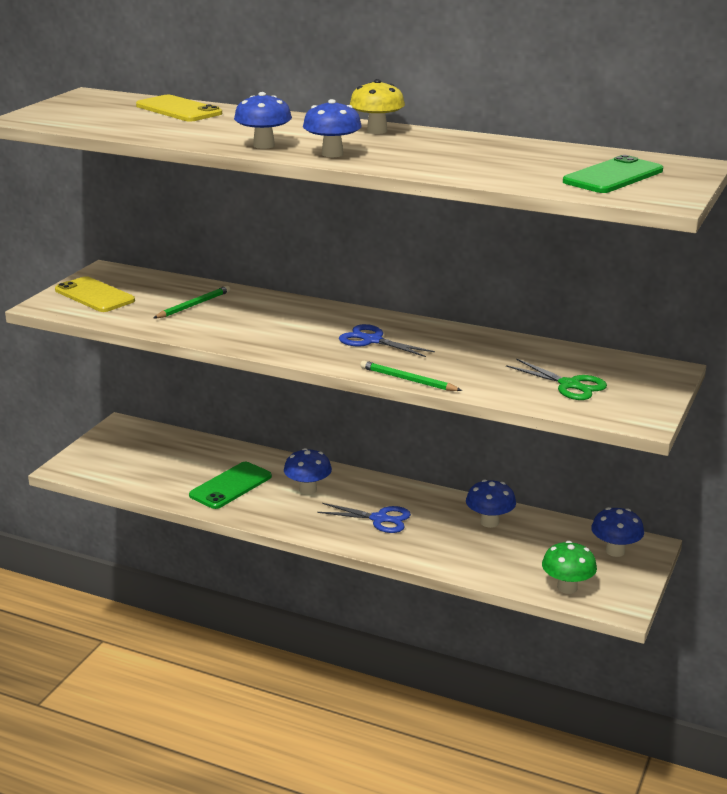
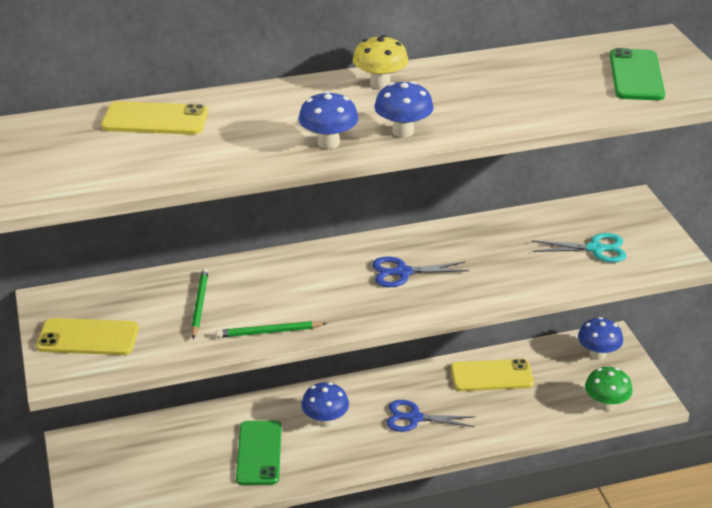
camera: 40 degrees left, 10 degrees up
blue scissors [317,503,411,533] -> blue scissors turned 150 degrees counterclockwise [387,400,475,432]
green pencil [360,361,462,391] -> green pencil moved to [216,321,327,338]
blue mushroom [466,480,516,528] -> yellow phone [451,359,534,391]
green scissors [506,358,607,400] -> turquoise scissors [531,233,626,263]

